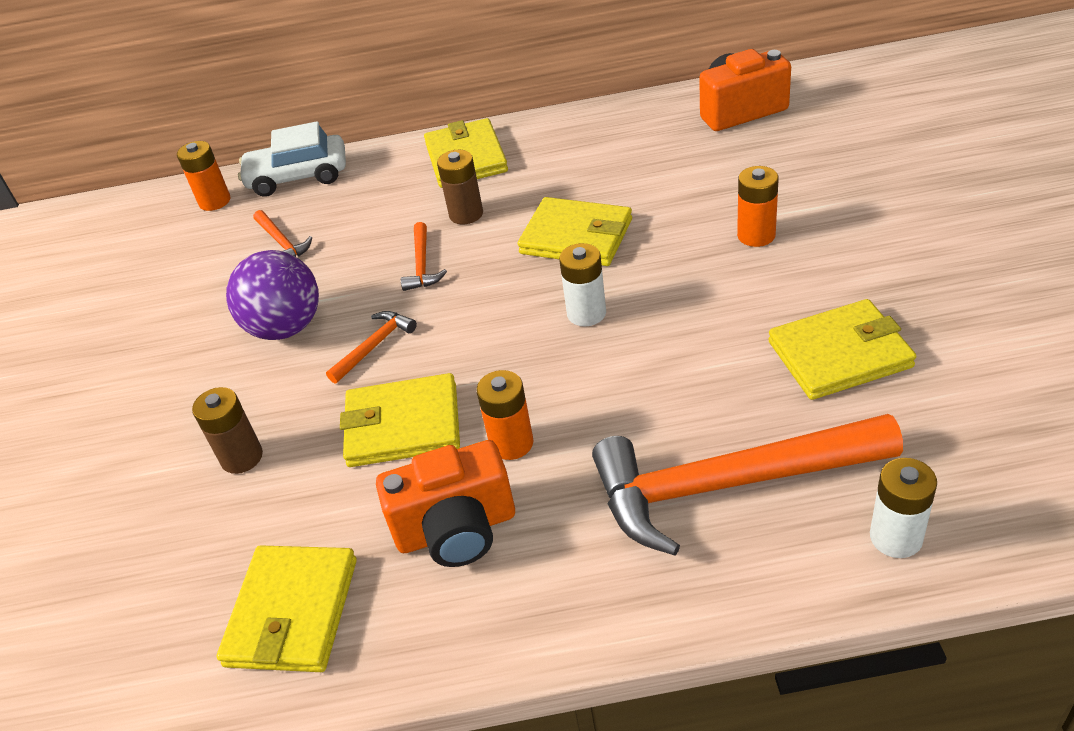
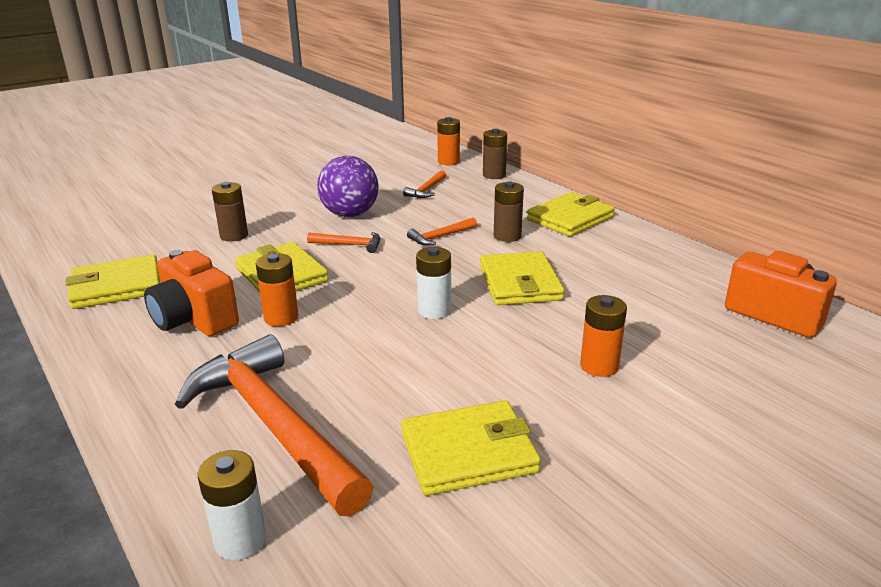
camera: 55 degrees right, 15 degrees down
white car [238,121,346,197] -> brown battery [483,129,507,179]
yellow wallet [768,299,916,400] -> yellow wallet turned 60 degrees counterclockwise [401,400,541,496]

